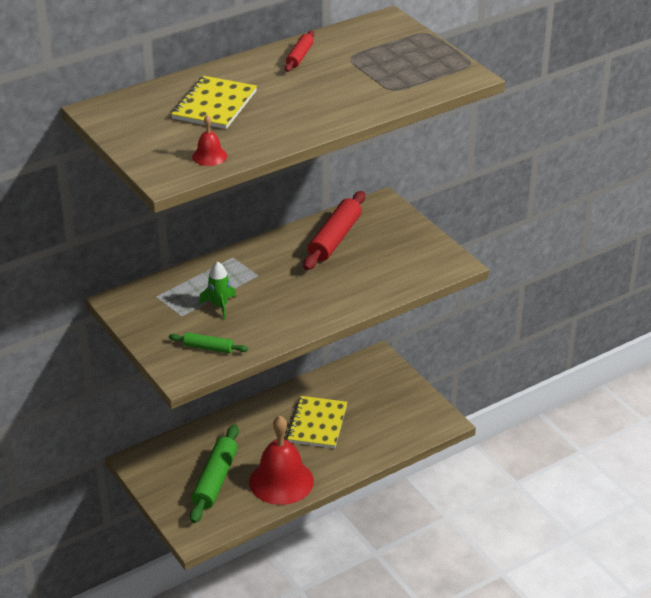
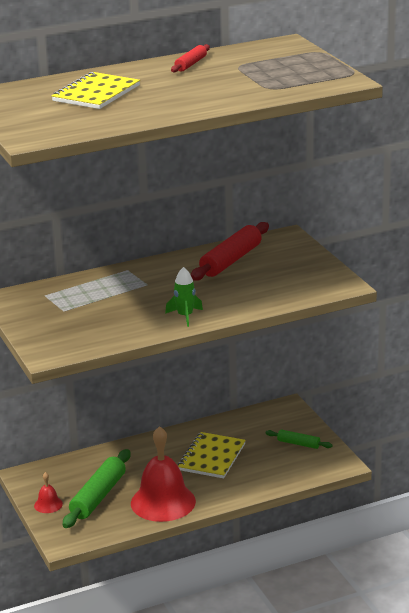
camera: 10 degrees right, 10 degrees down
green rolling pin [169,332,248,353] -> green rolling pin moved to [266,429,332,449]
red bell [192,115,227,166] -> red bell moved to [34,472,63,513]
green rocket [199,261,236,319] -> green rocket moved to [165,267,203,327]

